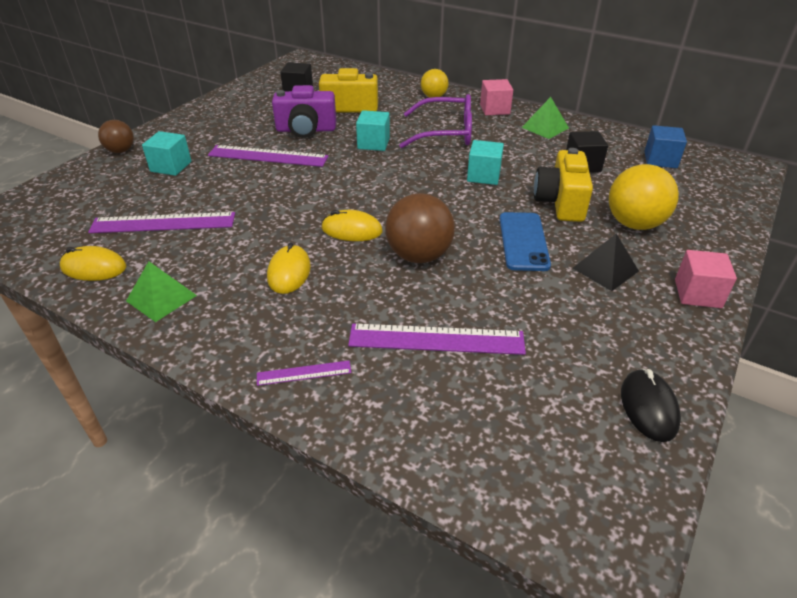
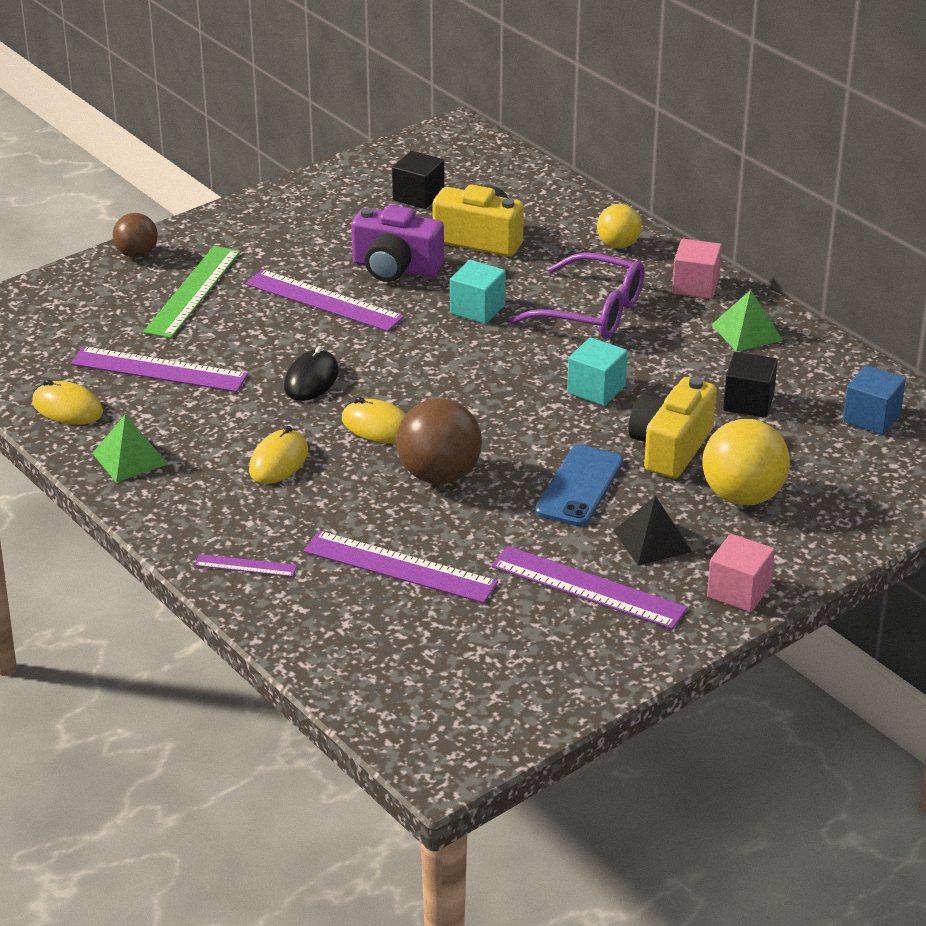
camera: 20 degrees right, 5 degrees down
turquoise cube [142,131,191,176] -> green ruler [143,246,241,339]
black mouse [621,369,681,442] -> black mouse moved to [284,346,339,401]
none -> purple ruler [491,546,688,629]

